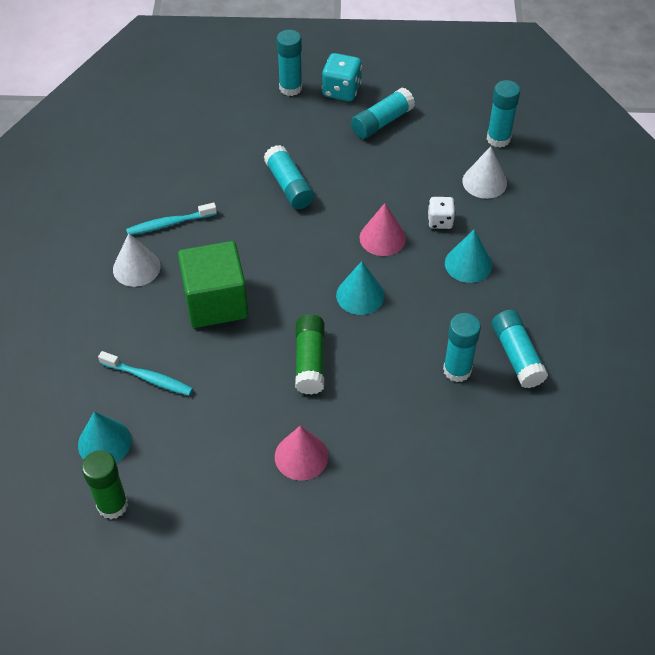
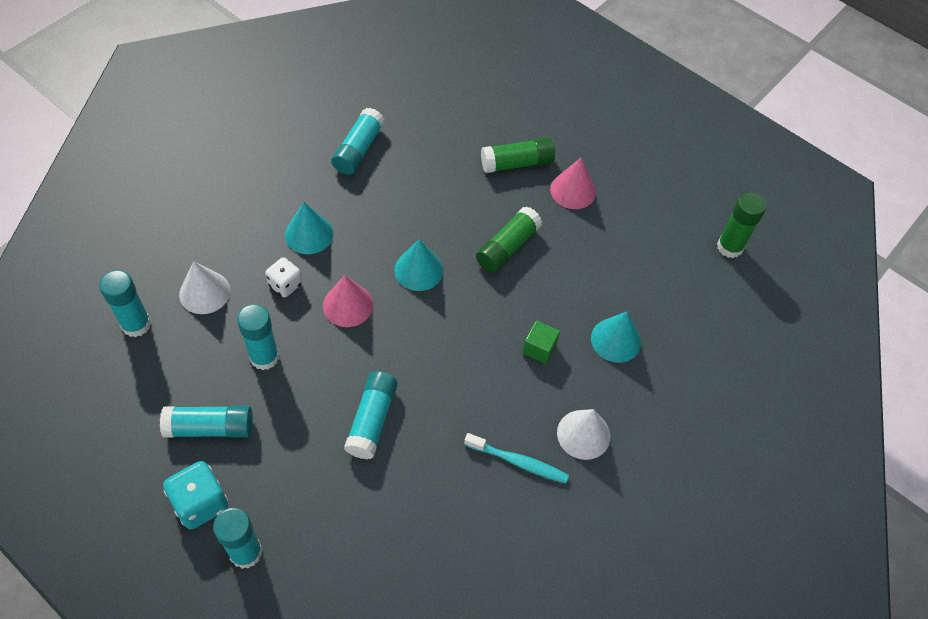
camera: 145 degrees left, 5 degrees up
turquoise cone [78,411,132,462] -> turquoise cone moved to [591,312,641,363]
turquoise toothbrush [98,351,193,396] -> none
green cube [178,241,248,328] -> green cube [523,321,560,364], size x0.45
turquoise glue stick [443,313,481,382] -> turquoise glue stick moved to [237,304,279,370]
none -> green glue stick [481,137,555,173]

